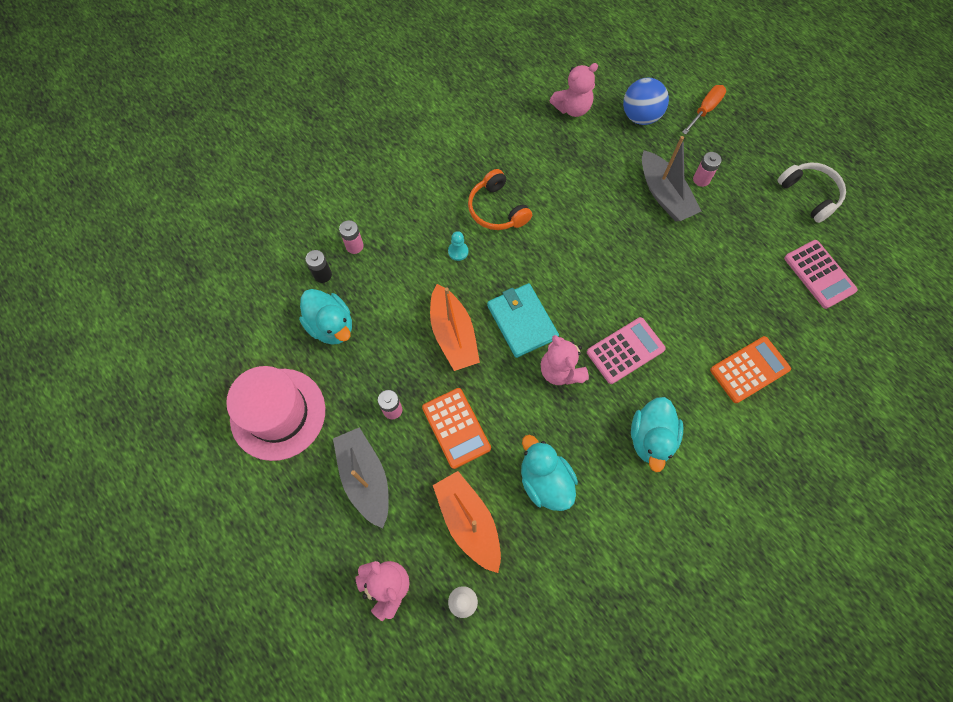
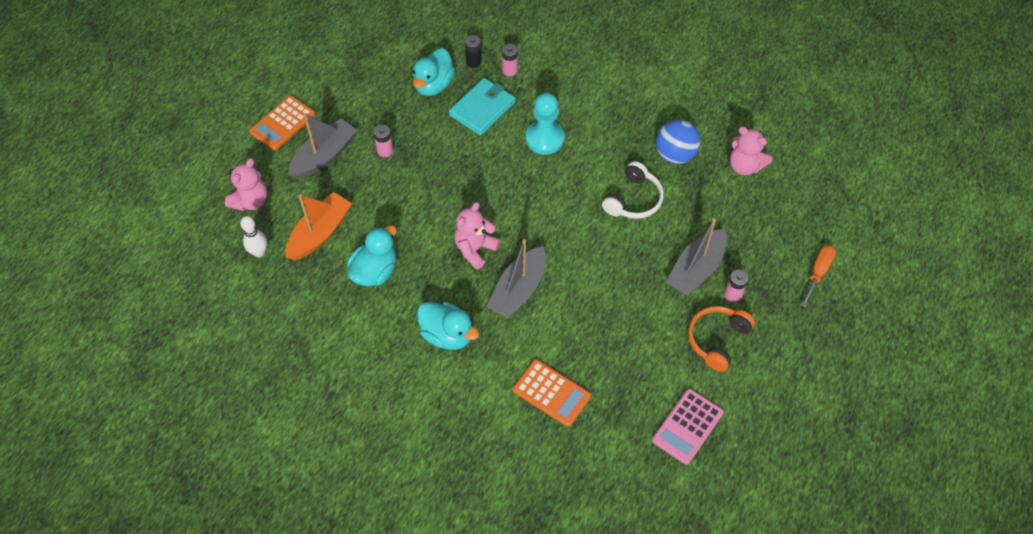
camera: 65 degrees right, 10 degrees down
pink hat [226,366,325,461] -> none
orange calculator [422,388,491,469] -> orange calculator moved to [250,95,316,150]
orange boat [430,284,480,371] -> none
turquoise pawn [448,231,468,261] -> turquoise pawn [526,93,565,155], size x2.10
orange headphones [468,169,532,230] -> orange headphones moved to [688,306,755,372]
turquoise wallet [487,283,559,358] -> turquoise wallet moved to [449,78,515,136]
pink calculator [587,317,666,384] -> grey boat [487,239,546,318]
blue ball [623,78,669,125] -> blue ball moved to [656,119,700,164]
turquoise duck [631,397,683,472] -> turquoise duck turned 135 degrees counterclockwise [417,302,479,350]
orange screwdriver [682,85,726,135] -> orange screwdriver turned 75 degrees counterclockwise [801,245,836,307]
white headphones [777,162,846,223] -> white headphones moved to [602,161,664,219]

